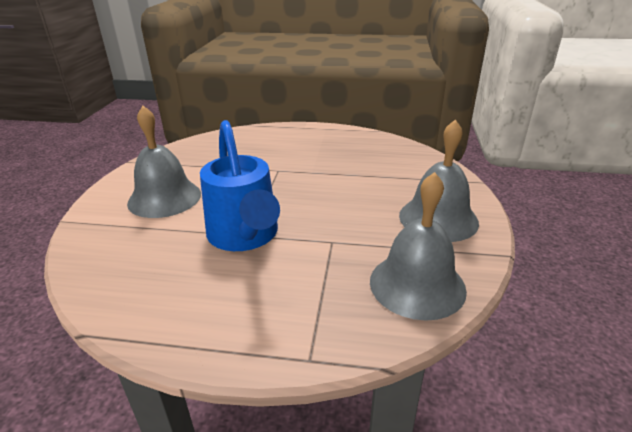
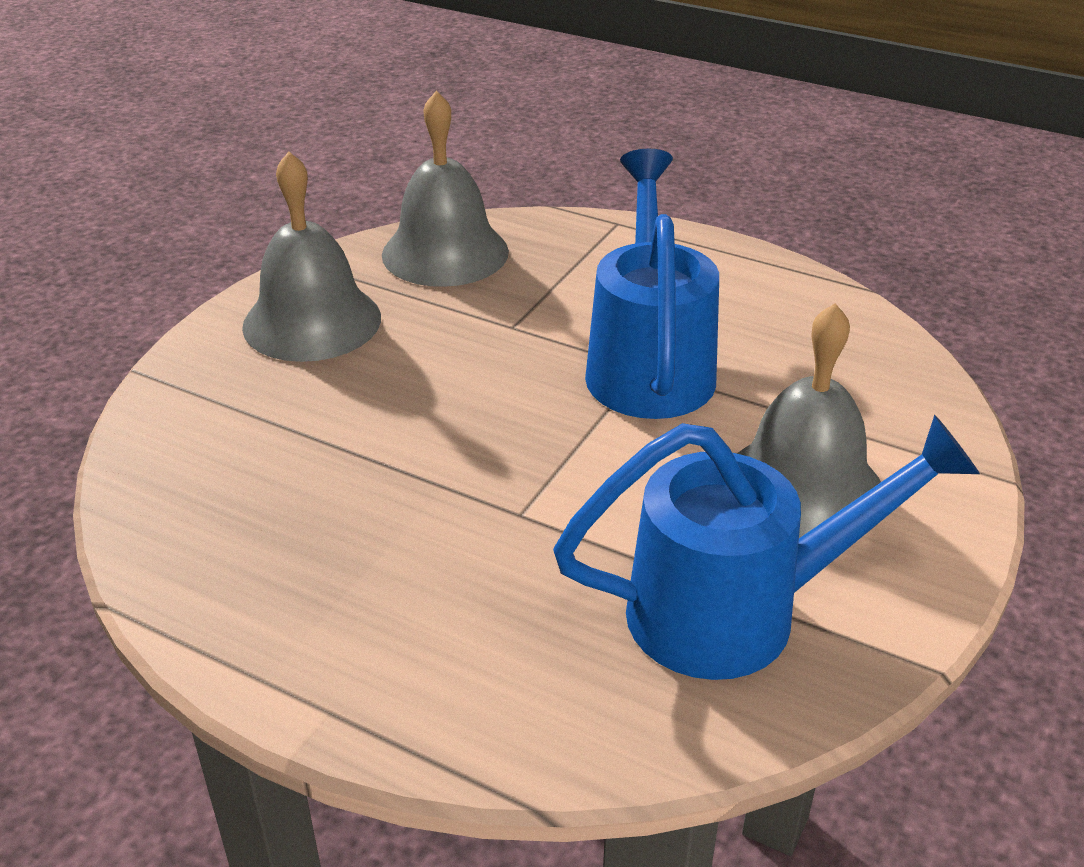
camera: 160 degrees left, 5 degrees up
none -> blue watering can [553,415,980,680]

